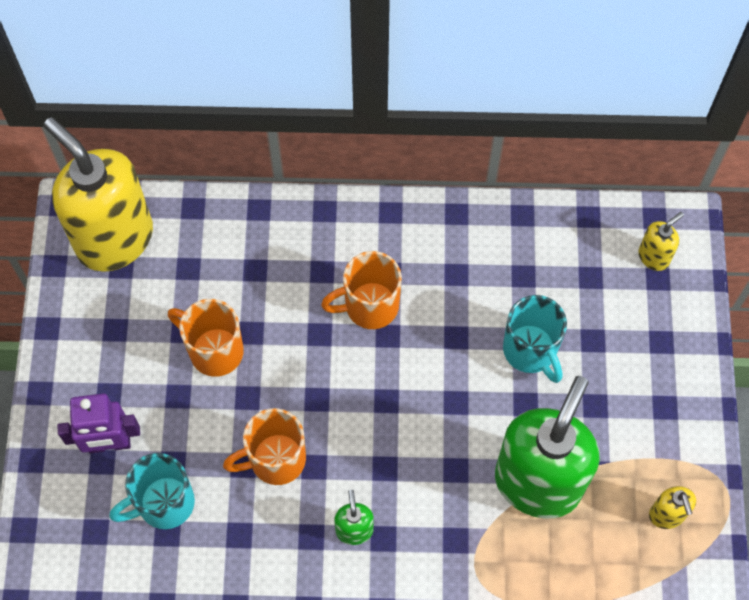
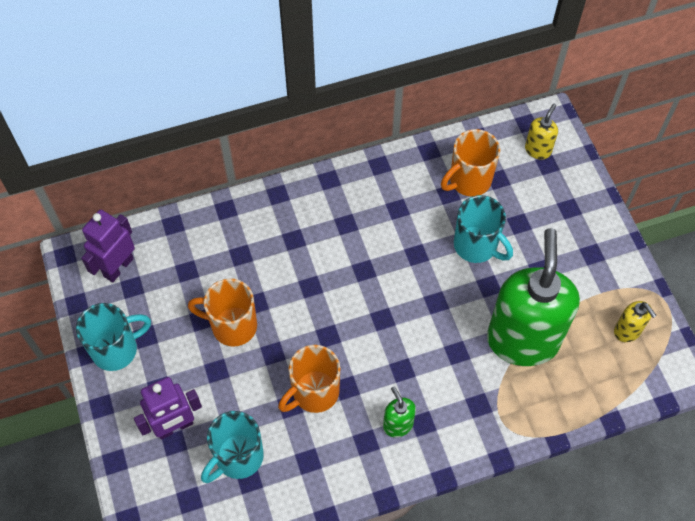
camera: 20 degrees left, 5 degrees down
yellow soap dispenser [44,117,153,272] -> purple robot [81,210,135,282]
orange mug [321,251,402,329] -> orange mug moved to [441,129,500,197]
none -> turquoise mug [76,303,151,371]

